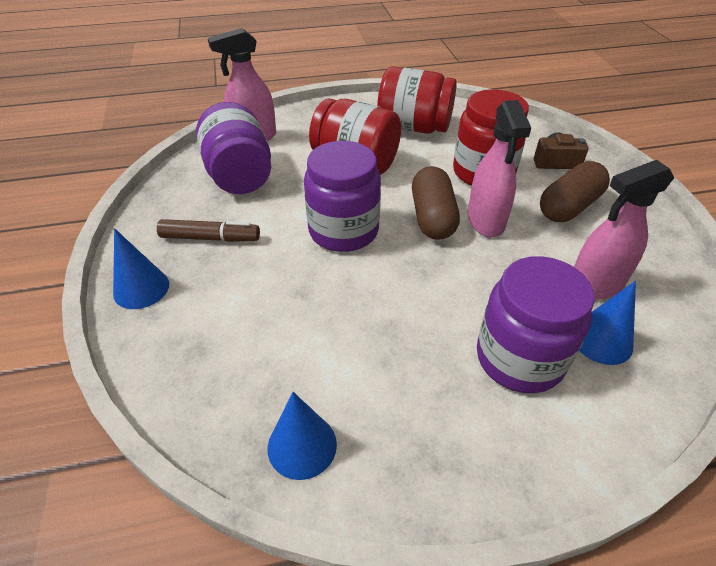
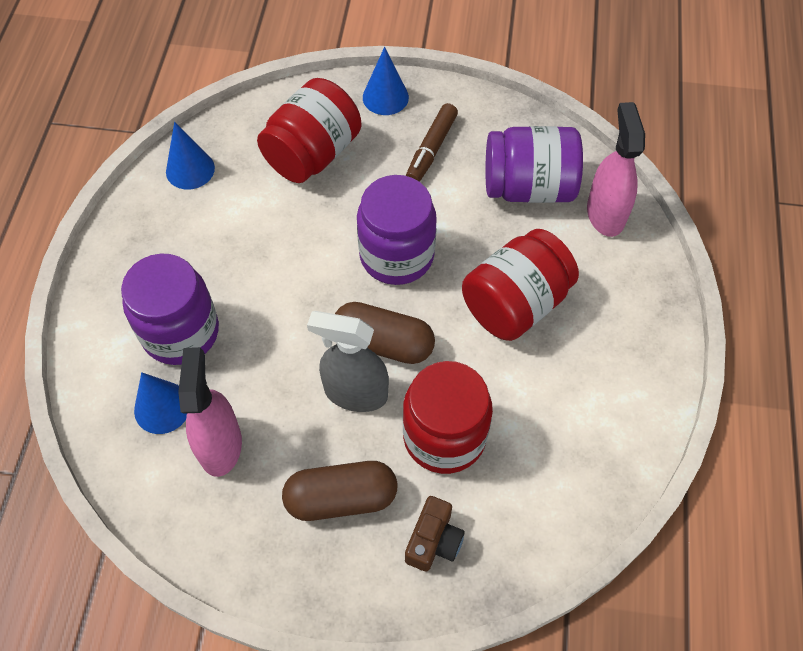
camera: 110 degrees right, 15 degrees up
red jar [377,66,457,134] -> red jar moved to [257,78,362,183]
pink spray bottle [468,100,531,237] -> grey spray bottle [307,311,389,412]
brown capsule [540,161,610,222] -> brown capsule turned 75 degrees counterclockwise [282,461,397,521]

